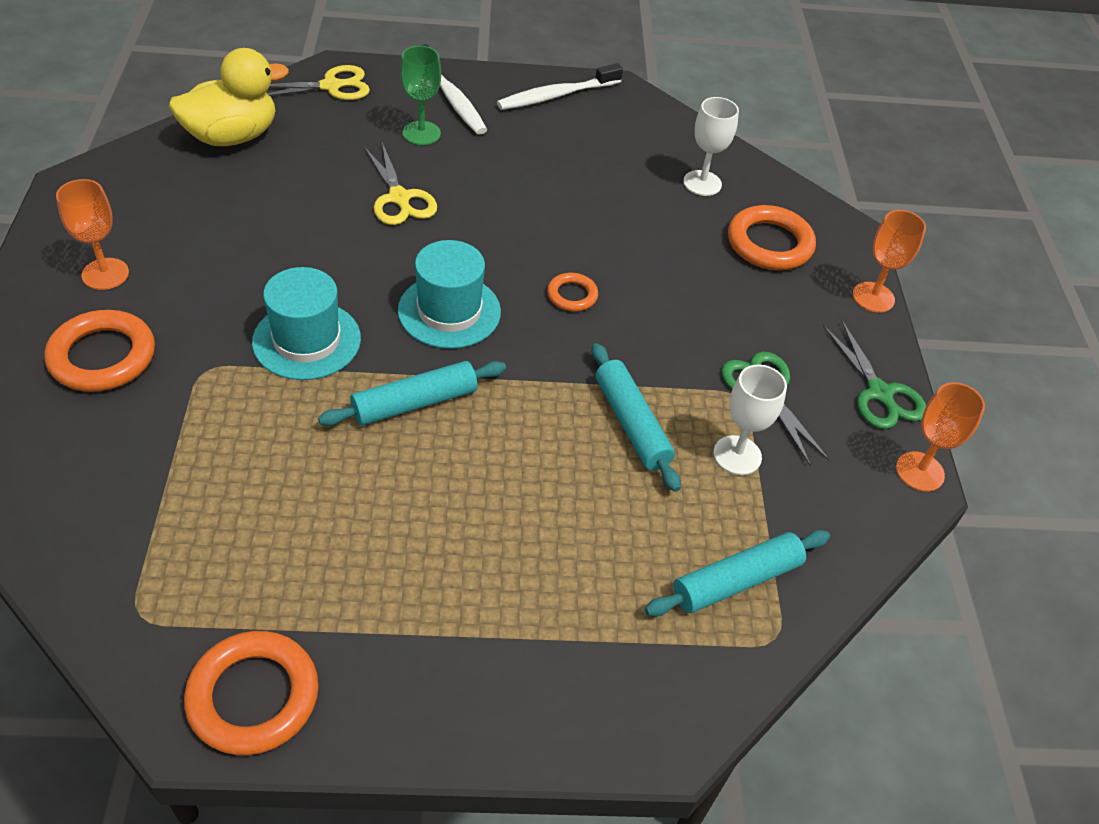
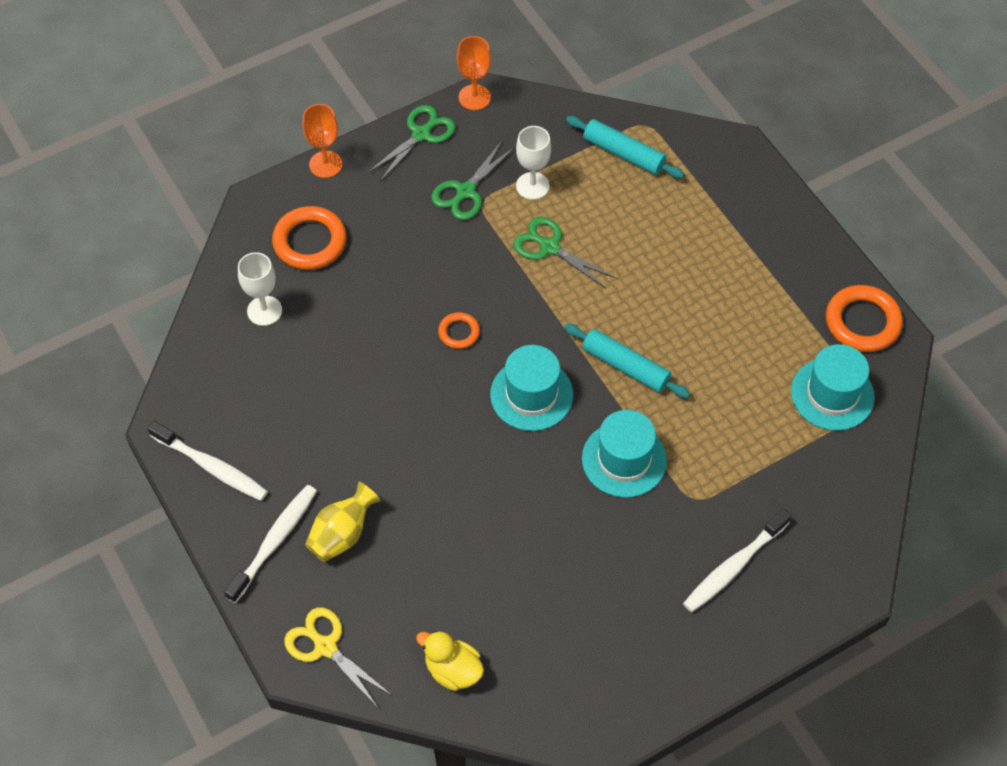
camera: 115 degrees left, 10 degrees up
orange ring [44,310,155,392] -> white toothbrush [683,509,792,612]
orange goblet [56,179,129,290] -> none
yellow duck [169,48,289,146] -> yellow duck [416,631,484,691], size x0.64
yellow scissors [364,142,437,225] -> none
green goblet [400,46,441,145] -> yellow vase [305,482,381,562]
turquoise rolling pin [592,343,681,492] -> green scissors [513,217,616,288]
none -> turquoise hat [791,344,875,431]

